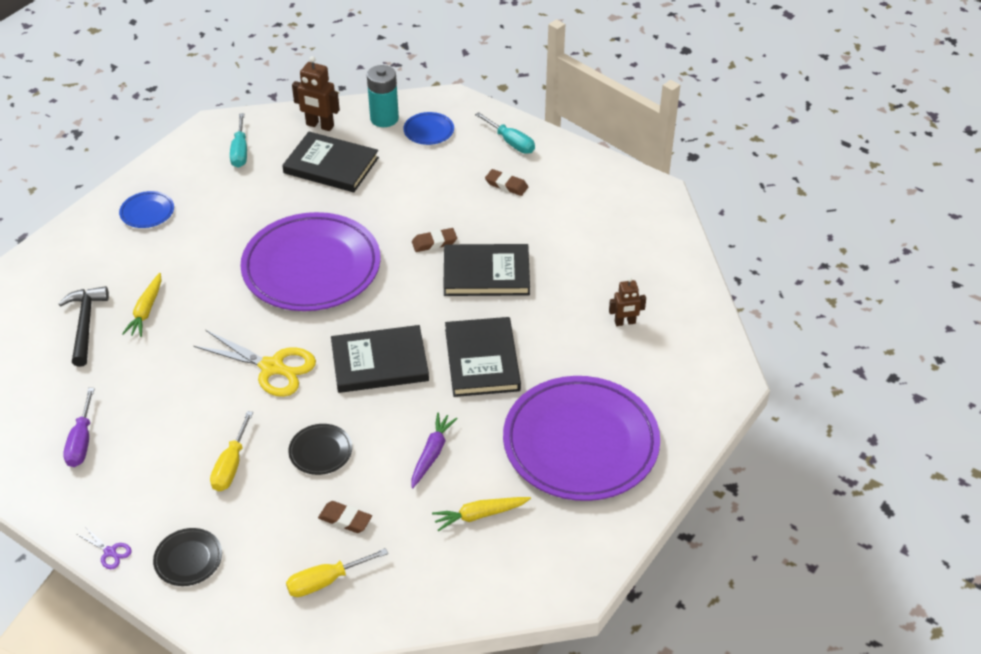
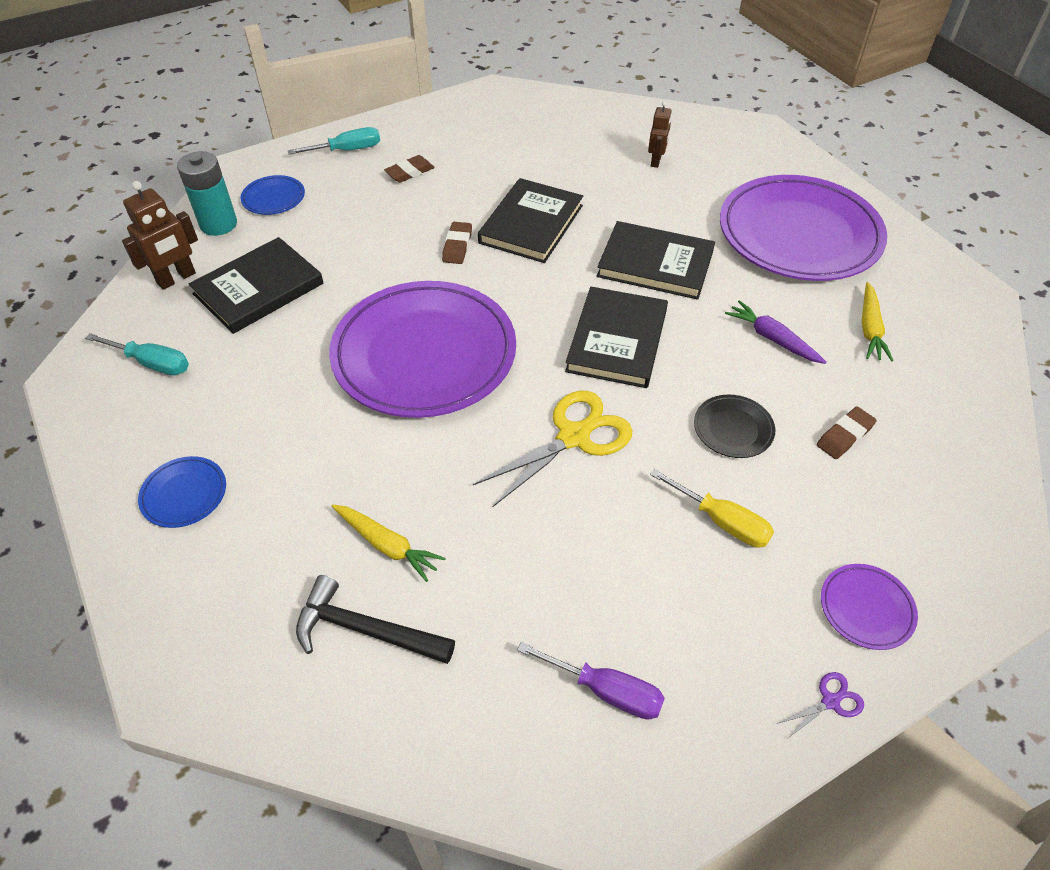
camera: 65 degrees left, 5 degrees up
black plate [153,528,222,586] -> purple plate [821,564,918,650]
yellow screwdriver [286,548,388,597] -> none

